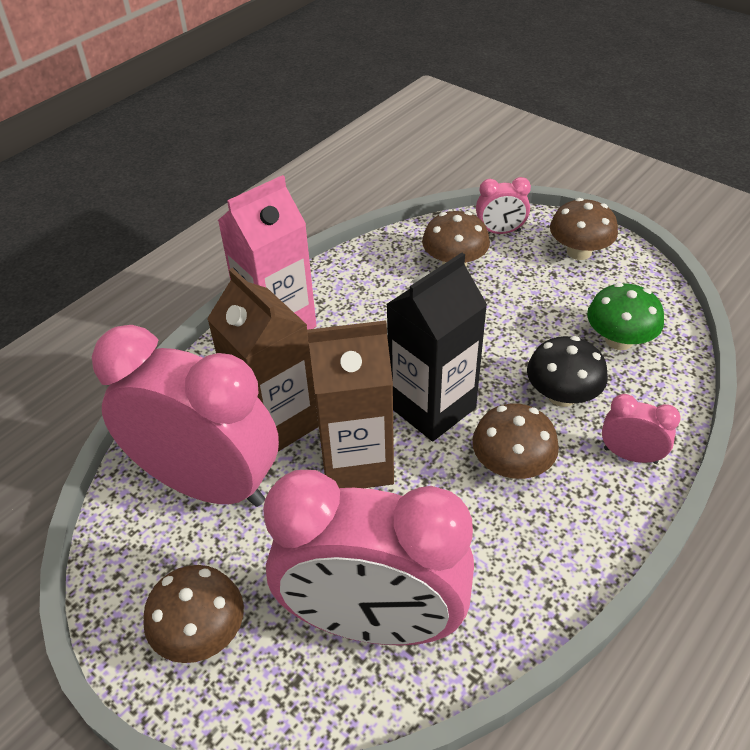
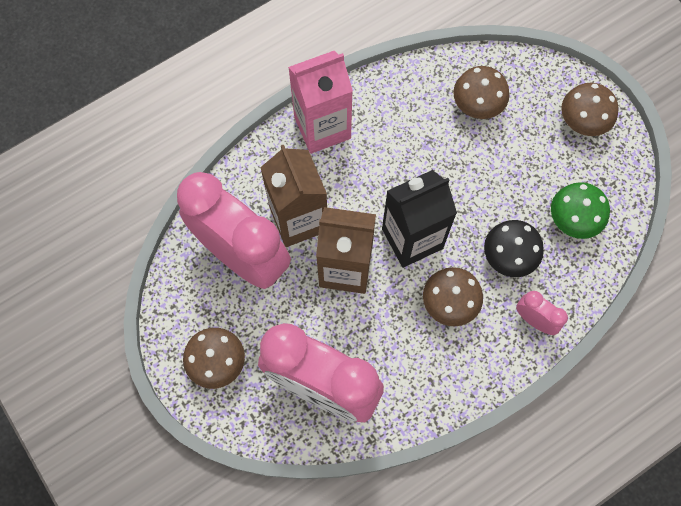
camera: 15 degrees right, 25 degrees up
pink clock [476,177,531,234] -> none

